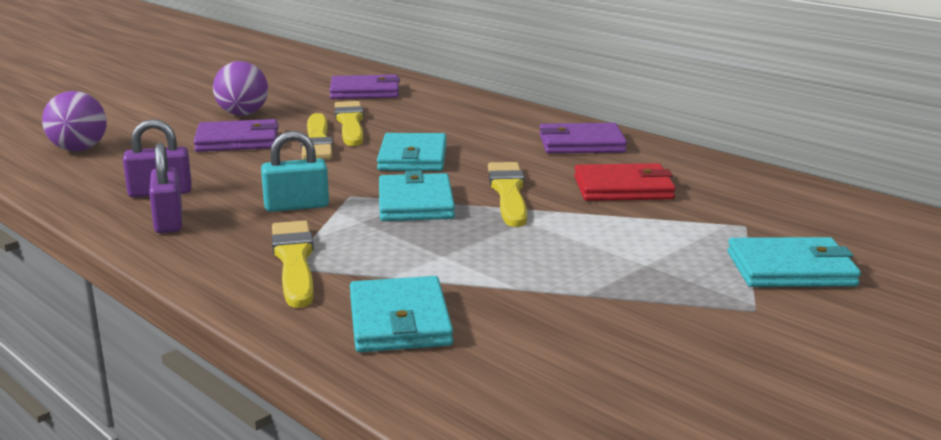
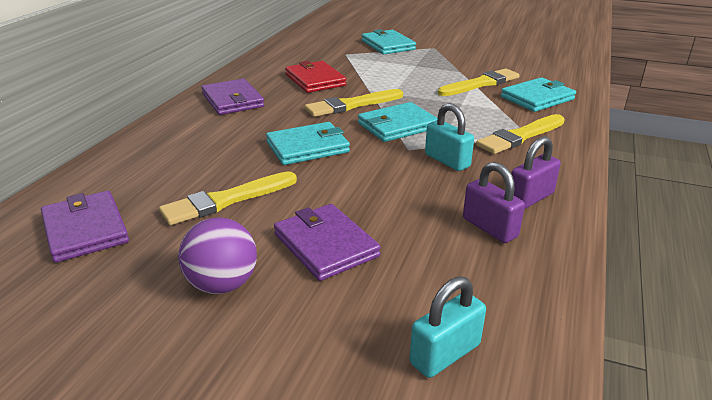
camera: 115 degrees left, 10 degrees up
purple ball [42,91,107,151] -> turquoise padlock [409,276,486,378]
yellow brush [301,113,333,160] -> yellow brush moved to [438,68,520,96]

